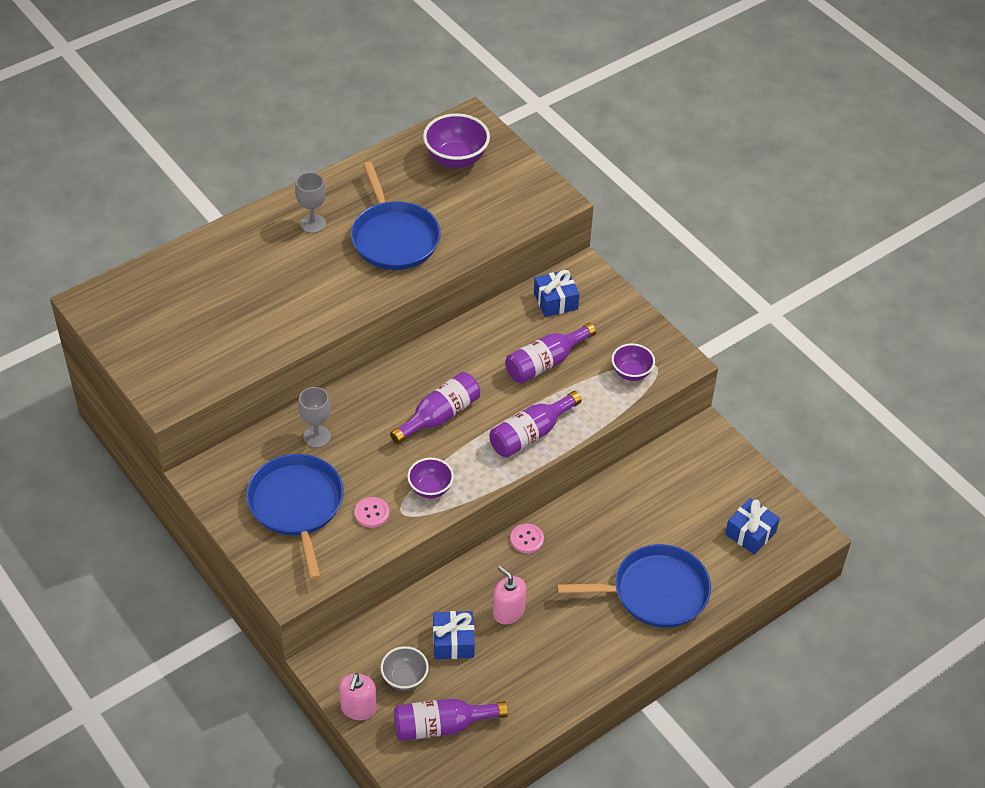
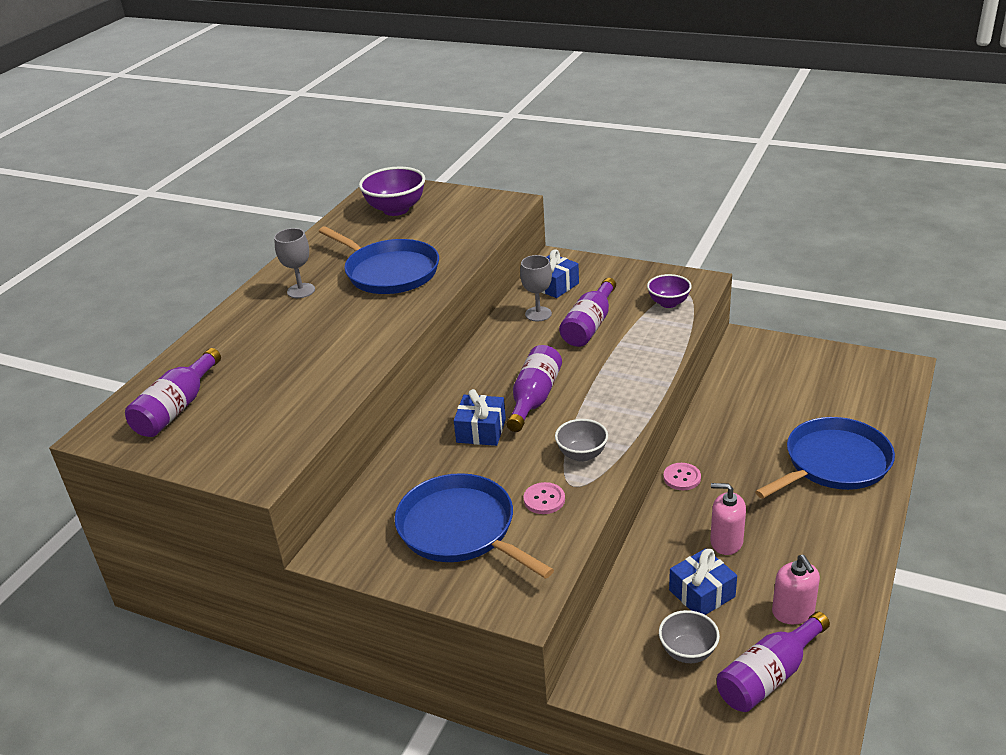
camera: 25 degrees left, 15 degrees down
grey goblet [298,387,331,448] -> grey goblet moved to [520,255,552,321]
pink soap dispenser [339,673,377,720] -> pink soap dispenser moved to [772,555,820,624]
purple bowl [407,458,454,498] -> grey bowl [555,419,608,462]
purple bottle [489,391,582,458] -> purple bottle moved to [125,348,221,437]
blue gift [725,498,780,555] -> blue gift moved to [454,389,506,446]

